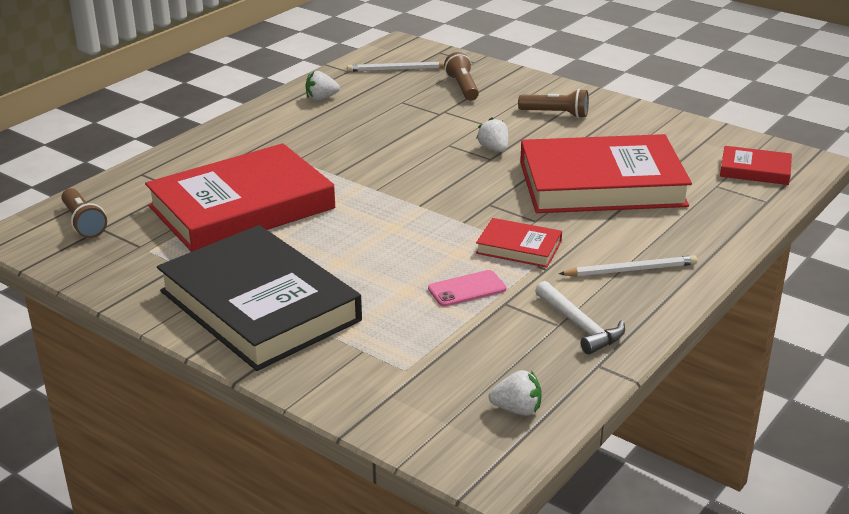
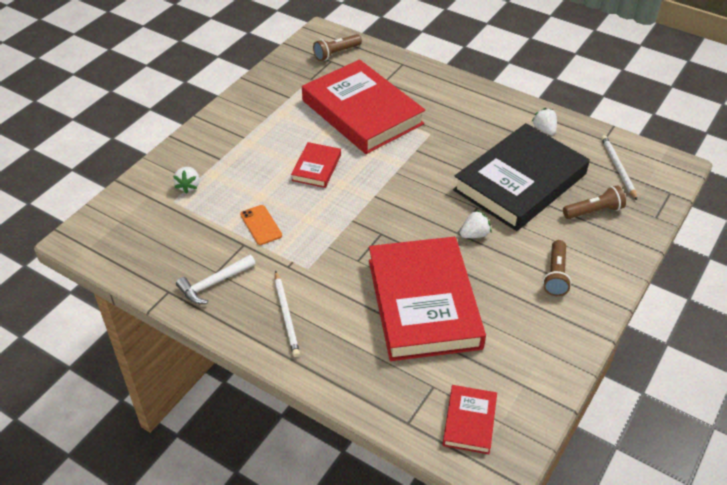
camera: 85 degrees right, 15 degrees up
black book [157,225,362,371] -> black book moved to [453,123,590,231]
pink phone [428,270,506,307] -> orange phone [240,205,282,245]
red book [476,218,562,268] -> red book moved to [291,142,341,188]
white strawberry [489,370,542,416] -> white strawberry moved to [173,167,200,194]

